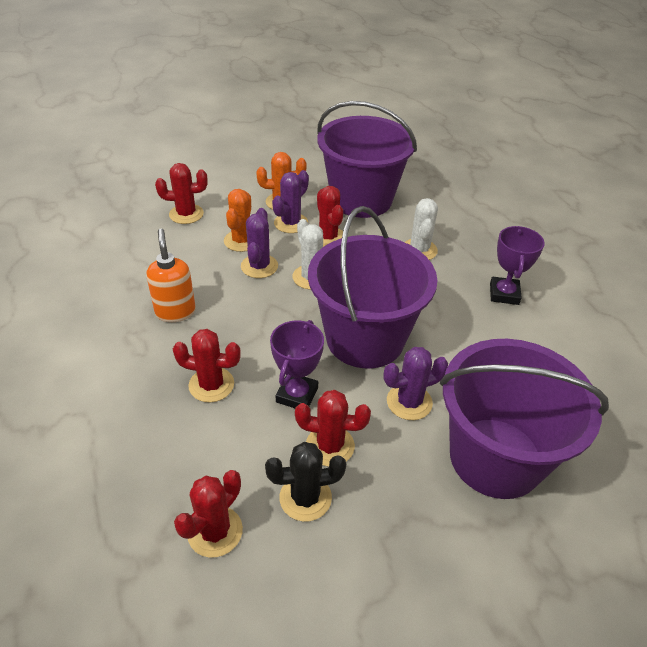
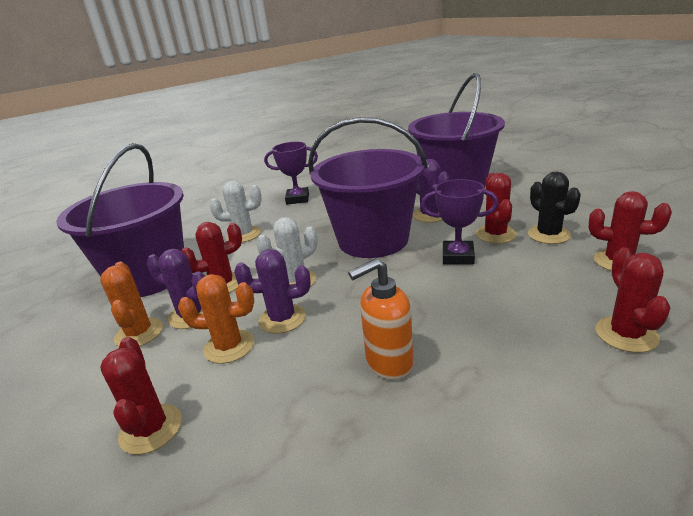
camera: 95 degrees left, 15 degrees down
red cactus [173,329,241,402] -> red cactus moved to [596,247,670,353]

